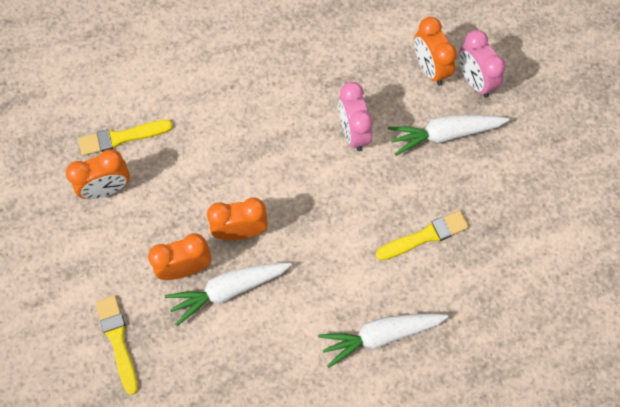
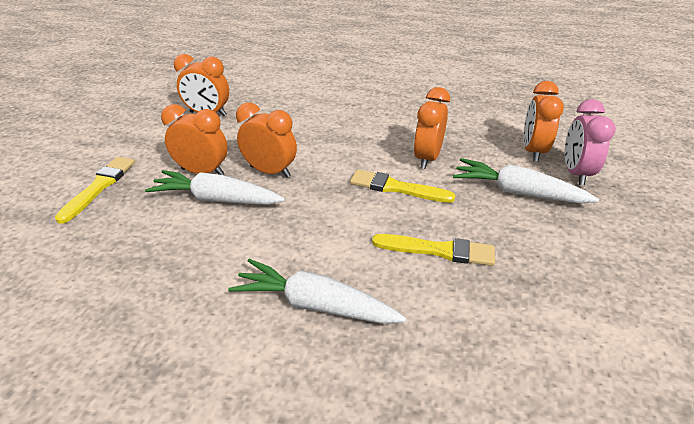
camera: 35 degrees right, 30 degrees down
yellow brush [78,120,173,156] -> yellow brush moved to [350,170,456,203]
pink clock [338,82,373,151] -> orange clock [414,87,450,169]

